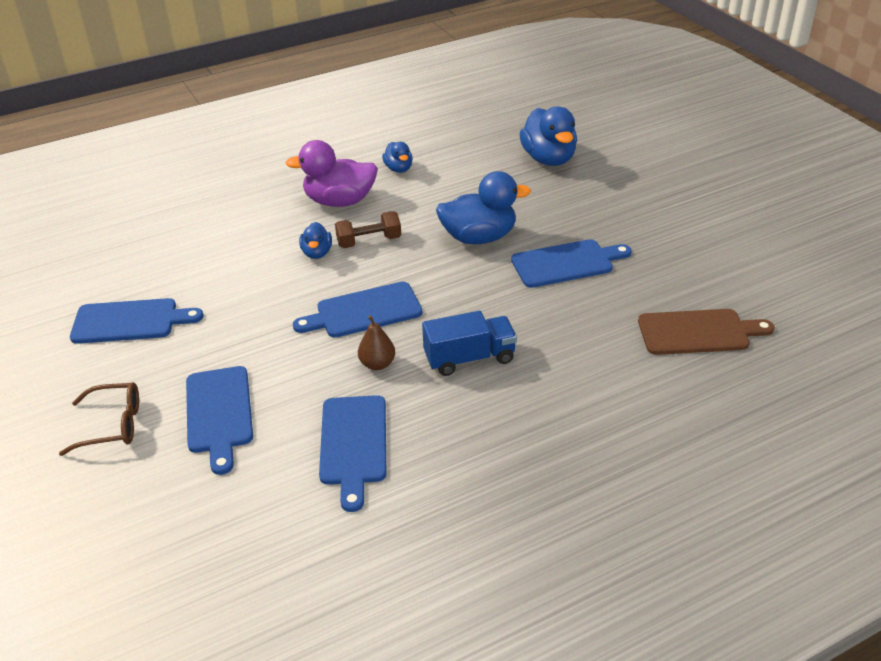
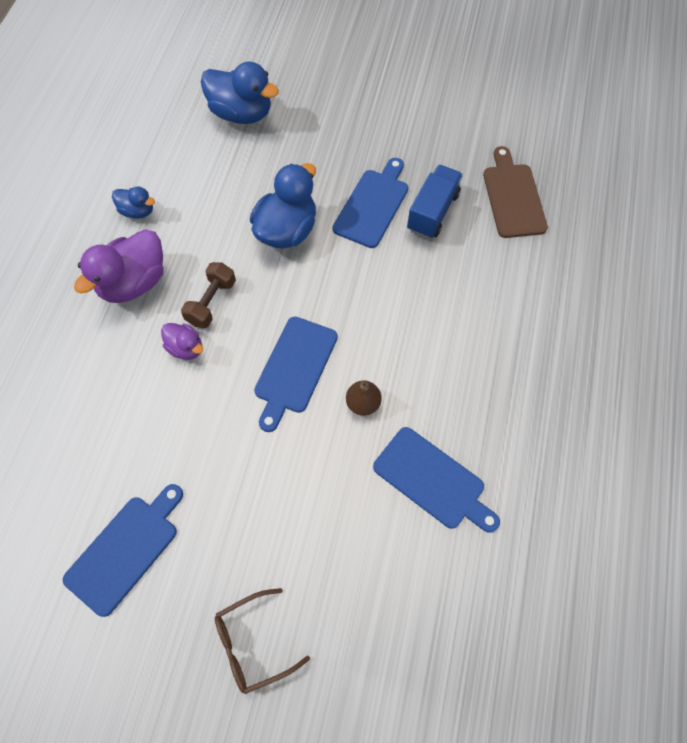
camera: 50 degrees left, 25 degrees up
brown glasses [59,382,139,456] -> brown glasses turned 150 degrees counterclockwise [215,588,310,694]
blue cutting board [186,366,253,475] -> none
blue duck [299,222,332,259] -> purple duck [161,323,203,360]
blue truck [422,311,517,376] -> blue truck moved to [407,165,463,239]
brown cutting board [638,309,775,355] -> brown cutting board turned 45 degrees counterclockwise [483,146,548,238]

